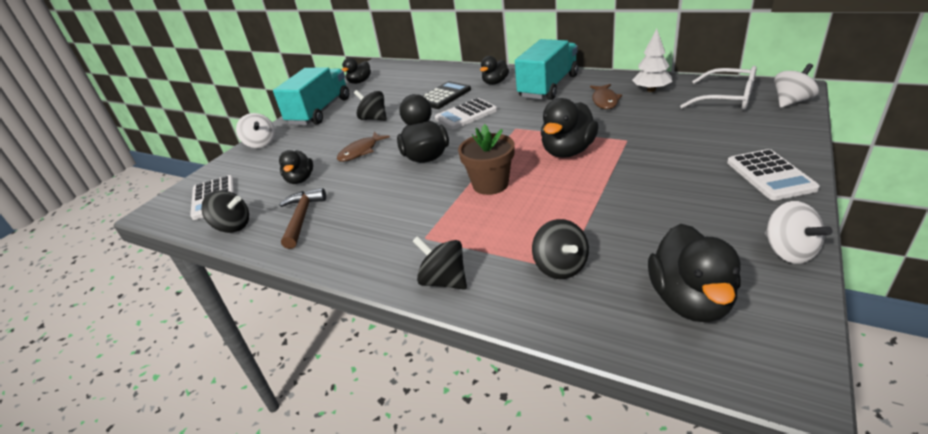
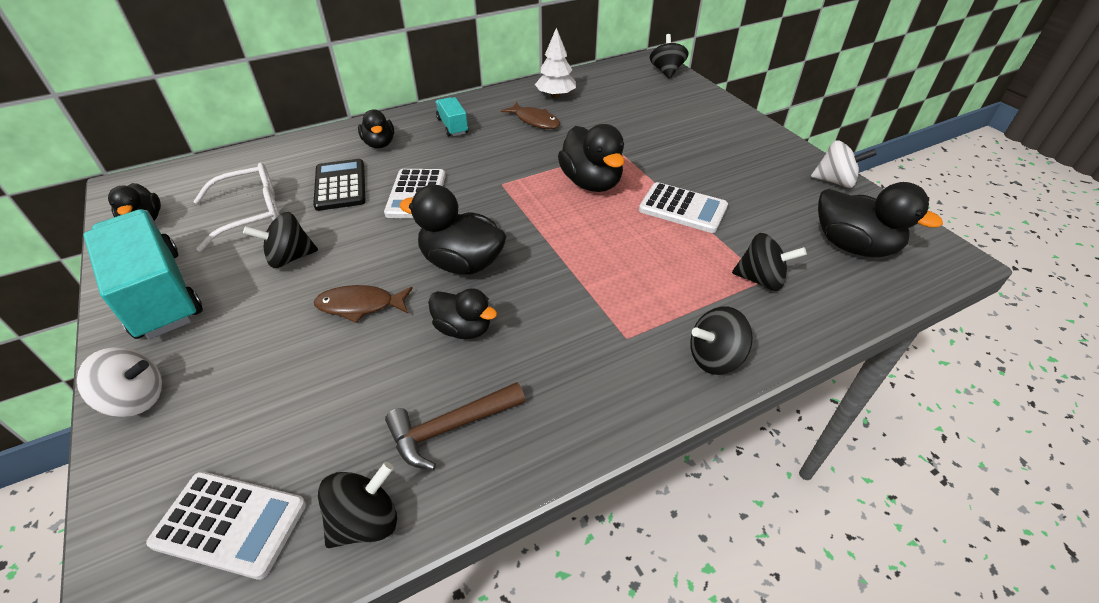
camera: 60 degrees left, 10 degrees up
black duck [279,150,313,184] -> black duck moved to [428,288,497,339]
brown hammer [279,188,326,249] -> brown hammer turned 60 degrees counterclockwise [385,382,525,470]
brown fish [337,132,390,162] -> brown fish turned 105 degrees clockwise [314,285,413,323]
brown flower pot [458,124,515,195] -> none
turquoise truck [515,39,579,100] -> turquoise truck [435,97,468,136], size x0.48
white glasses [680,66,757,110] -> white glasses moved to [193,162,280,252]
white calculator [727,149,820,201] -> white calculator moved to [639,182,728,233]
white spinning top [774,63,819,108] -> black spinning top [650,34,689,79]

